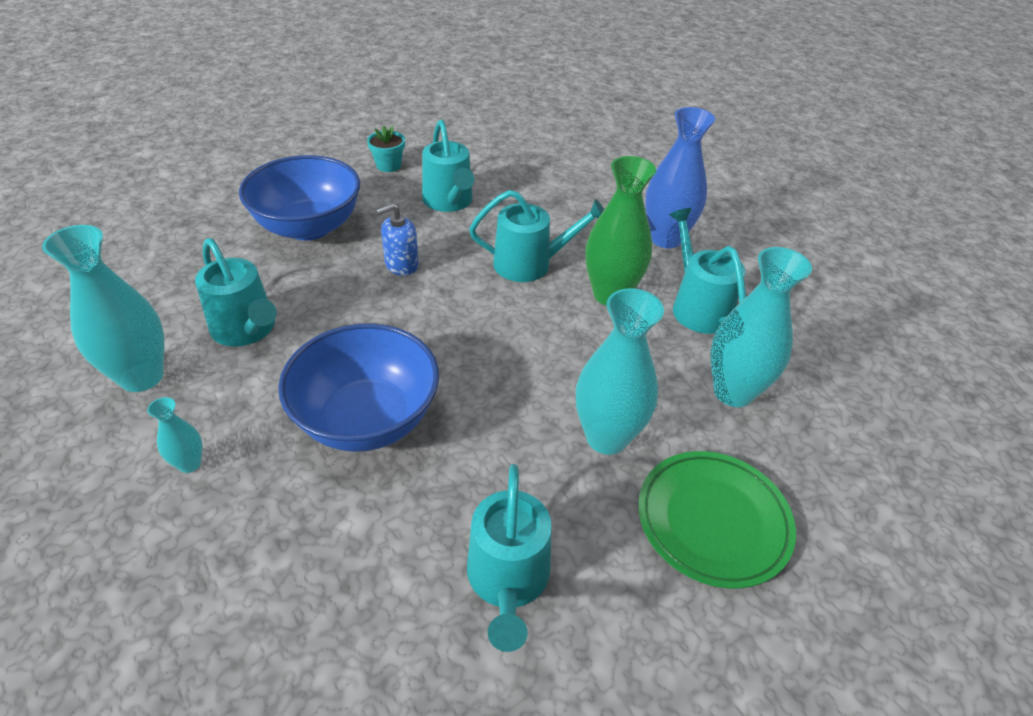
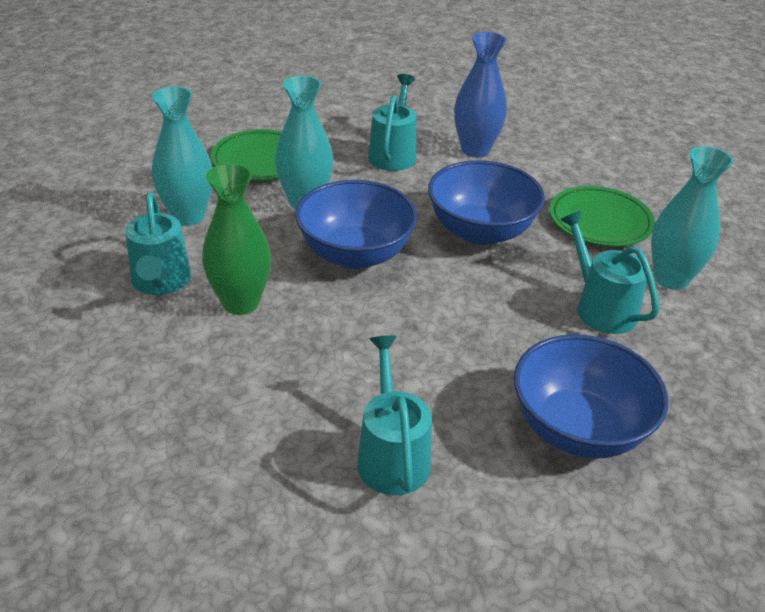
camera: 170 degrees left, 5 degrees down
turquoise vase [147,397,202,473] -> green plate [550,186,655,247]
turquoise flower pot [367,126,405,172] -> none
blue soap dispenser [376,203,419,276] -> none
turquoise watering can [469,190,604,282] -> none
blue vase [645,107,715,248] -> blue vase moved to [454,32,507,157]
none -> blue bowl [295,180,418,269]

